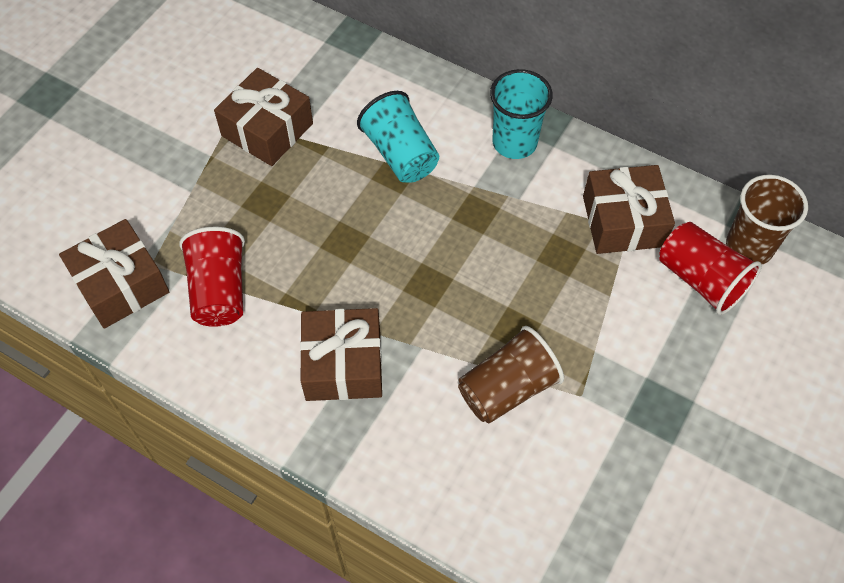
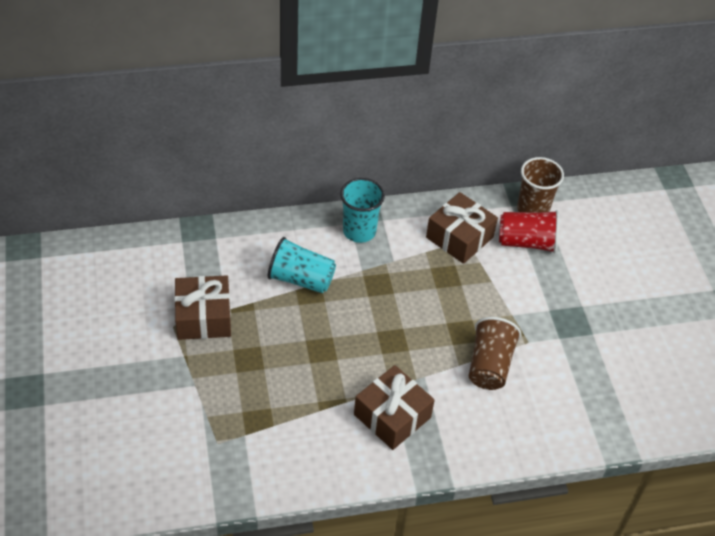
camera: 45 degrees left, 10 degrees down
brown gift [59,219,169,329] -> none
red cup [179,227,245,327] -> none

